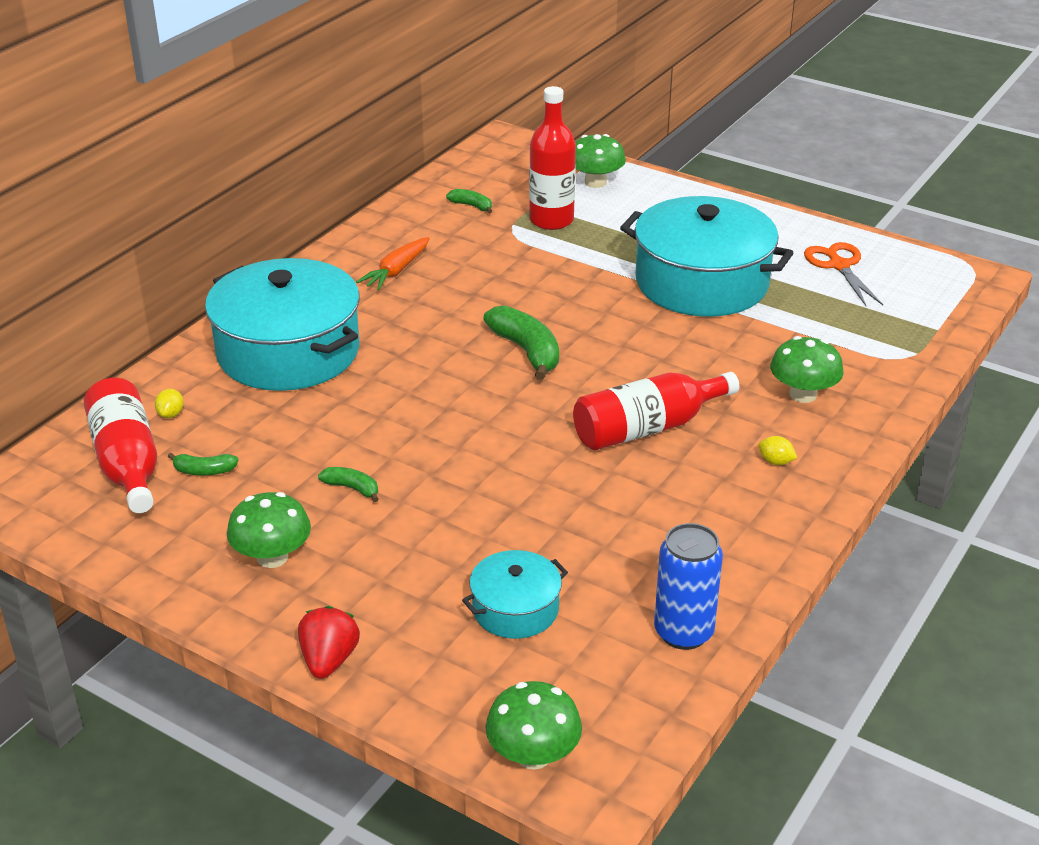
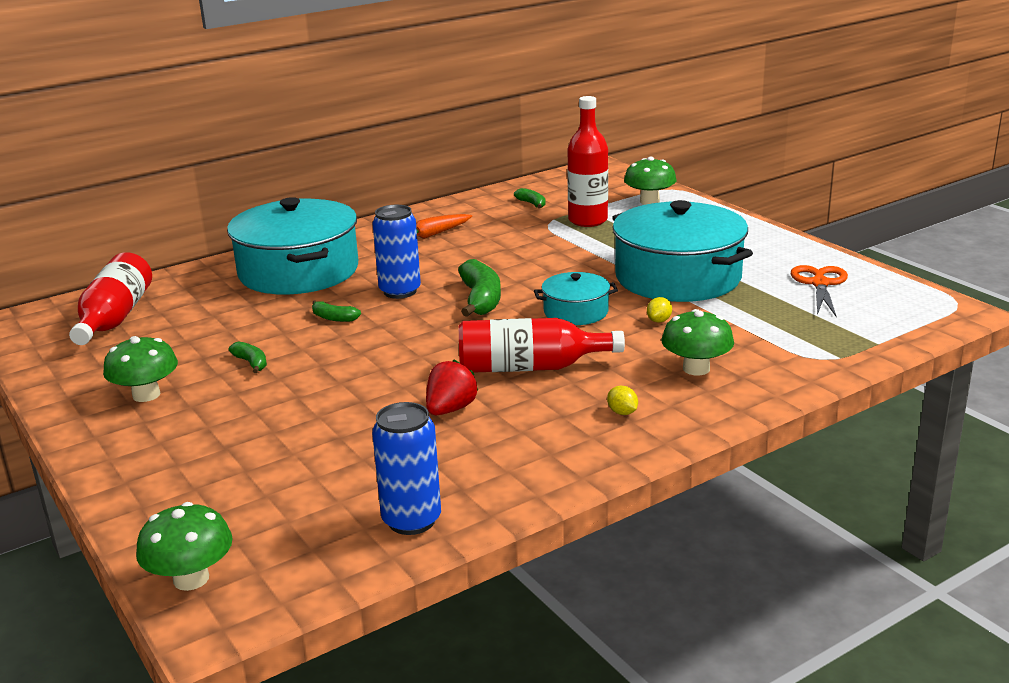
camera: 25 degrees right, 10 degrees down
yellow lemon [155,389,183,418] -> yellow lemon moved to [647,297,672,323]
green banana [168,453,239,475] -> green banana moved to [312,300,361,322]
red strawberry [298,606,360,679] -> red strawberry moved to [426,360,478,415]
turquoise pot [462,550,568,639] -> turquoise pot moved to [534,272,618,325]
none -> blue can [372,205,421,299]

